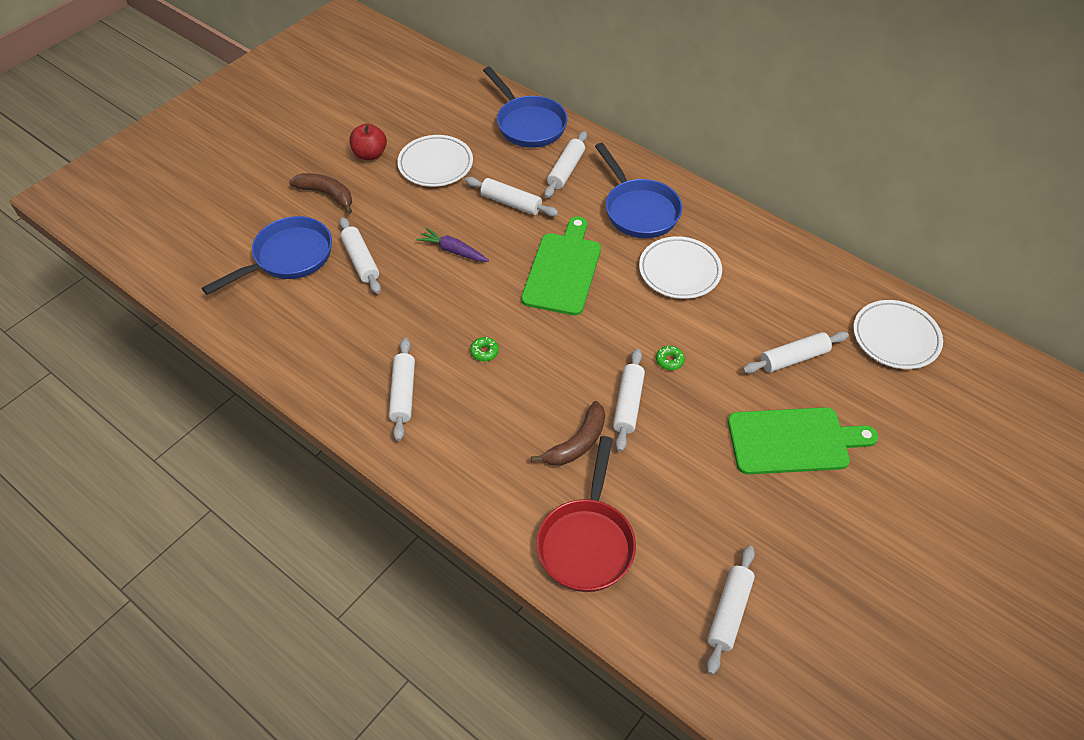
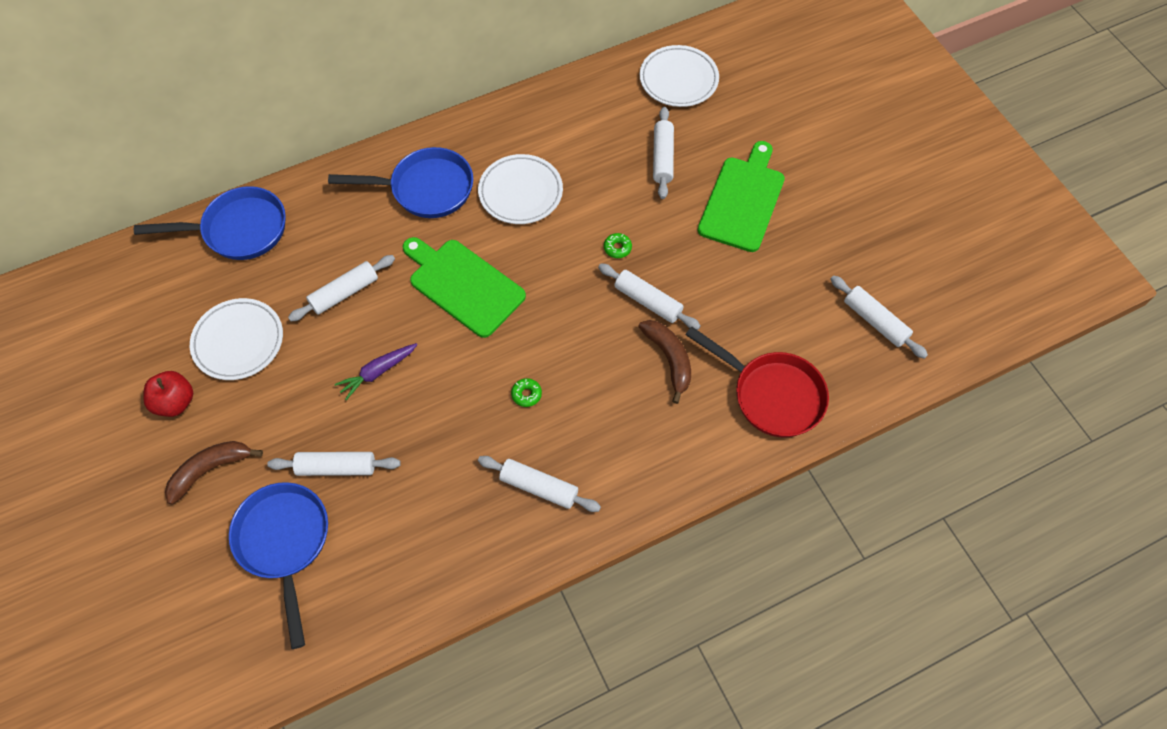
camera: 65 degrees left, 10 degrees up
white rolling pin [544,131,587,198] -> none

